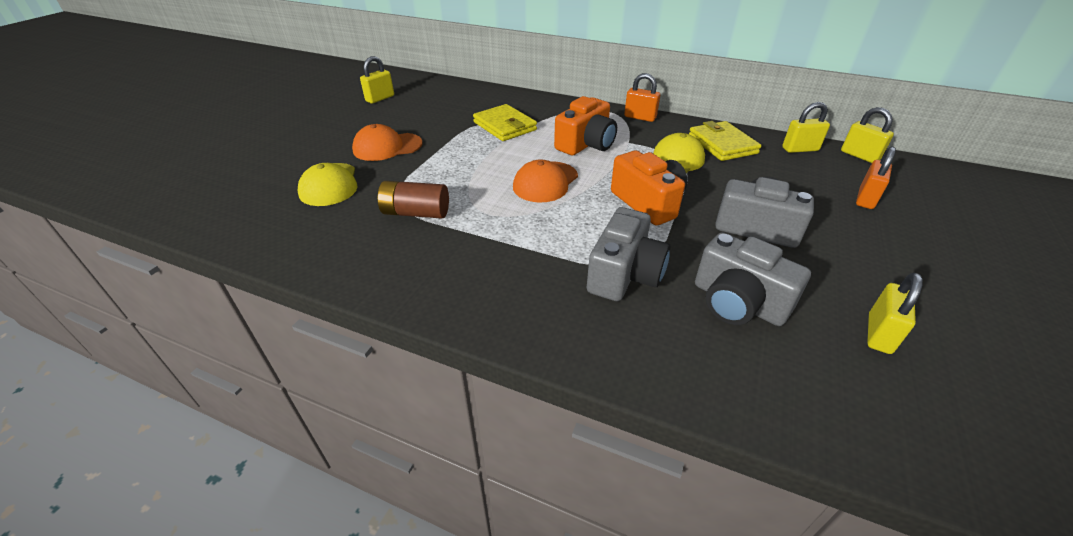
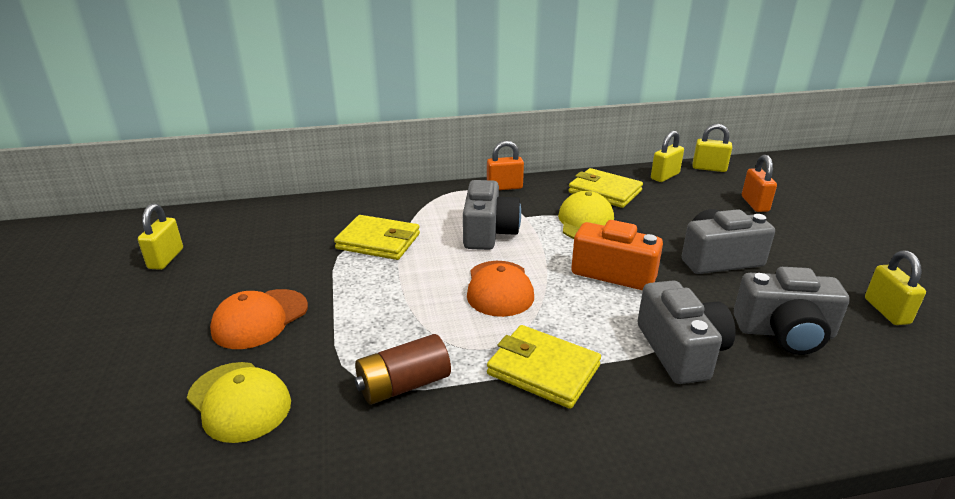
camera: 35 degrees left, 10 degrees down
orange camera [554,96,617,155] -> grey camera [463,180,521,250]
none -> yellow wallet [487,325,601,409]

